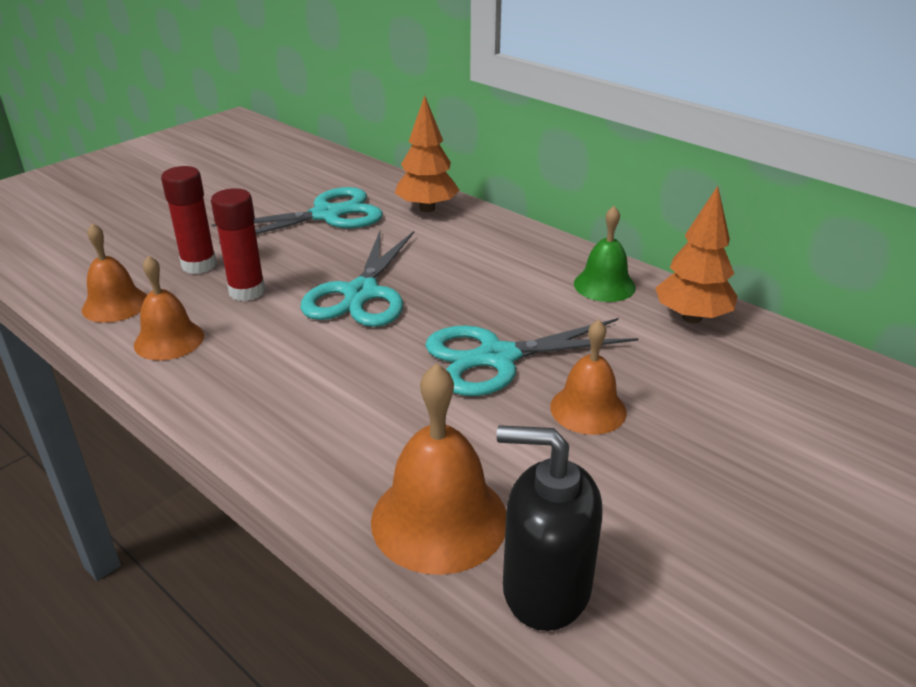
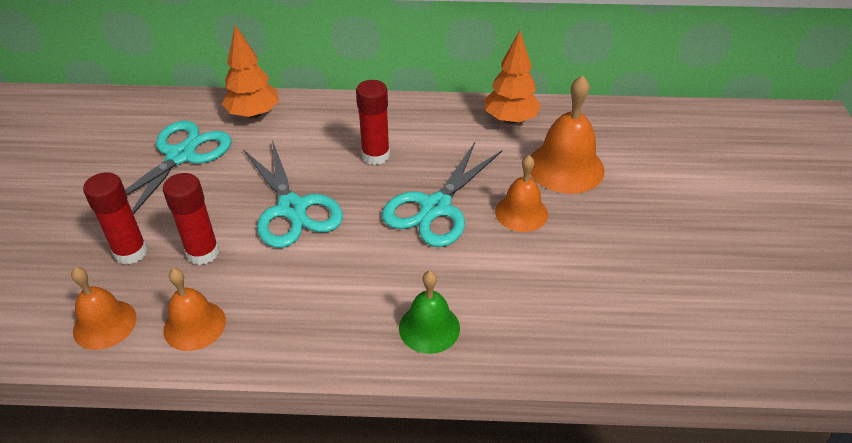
camera: 40 degrees left, 10 degrees up
orange bell [371,363,506,575] -> orange bell moved to [530,75,605,194]
black soap dispenser [497,425,603,631] -> none
green bell [574,206,636,302] -> green bell moved to [399,271,460,354]
none -> red glue stick [356,80,390,165]

